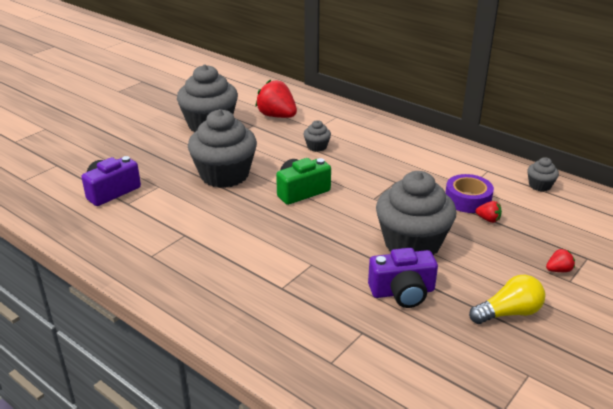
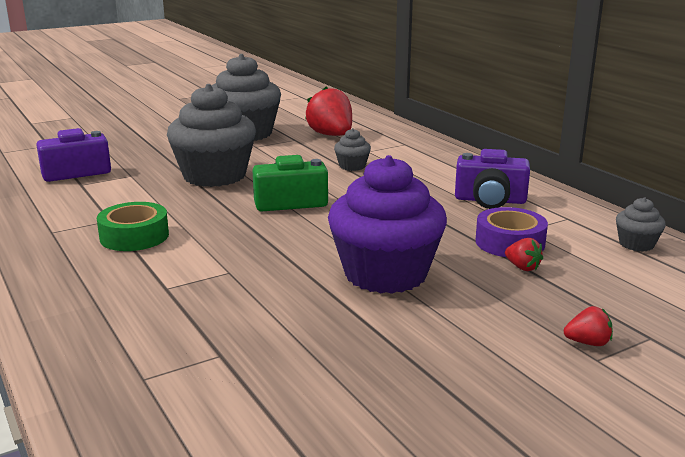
camera: 20 degrees right, 10 degrees down
purple camera [368,248,438,308] -> purple camera moved to [455,149,530,209]
grey cupcake [376,171,457,256] -> purple cupcake [328,155,447,294]
yellow light bulb [469,275,545,324] -> none
none -> green tape [97,202,169,251]

